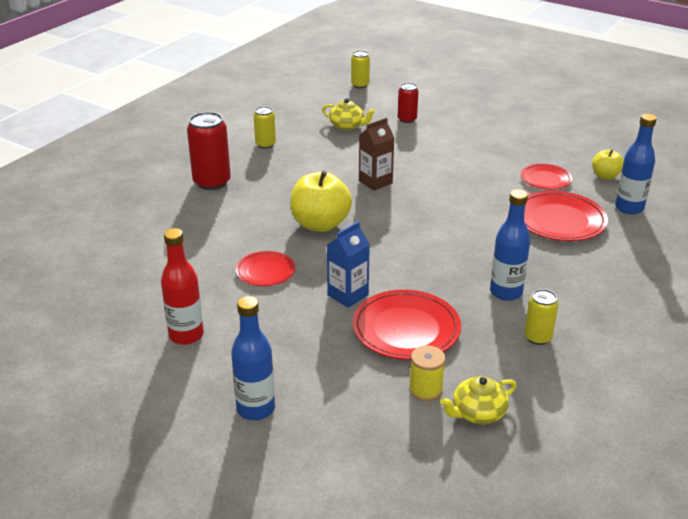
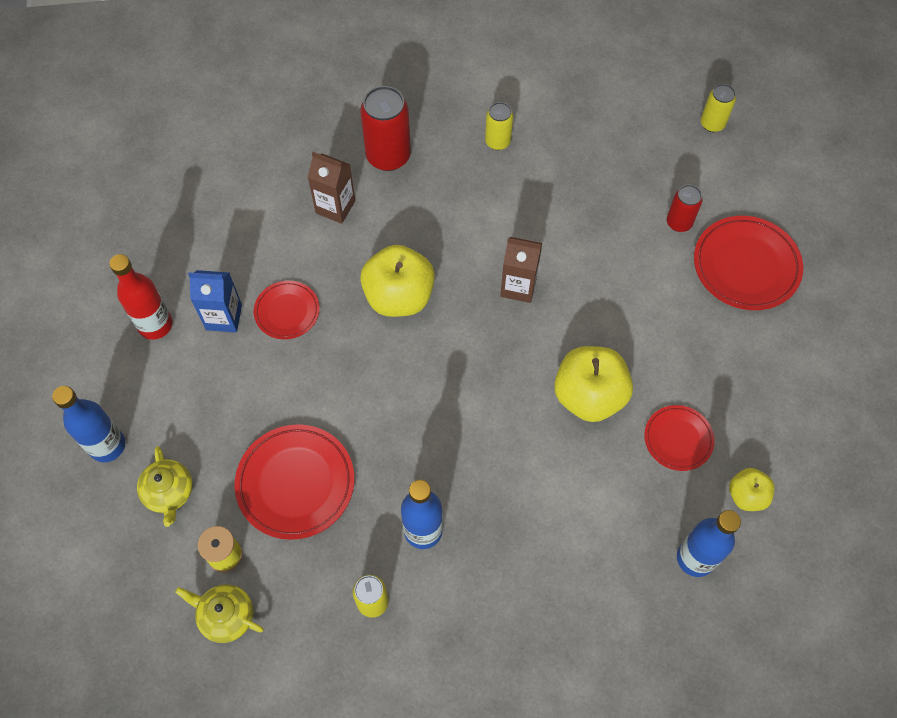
camera: 50 degrees right, 30 degrees up
yellow teapot [322,98,375,130] -> yellow teapot moved to [137,446,193,527]
blue carton [327,221,370,308] -> blue carton moved to [188,270,242,333]
red plate [524,191,608,241] -> red plate moved to [694,216,803,310]
none -> brown carton [308,152,355,224]
none -> yellow apple [554,346,633,422]

